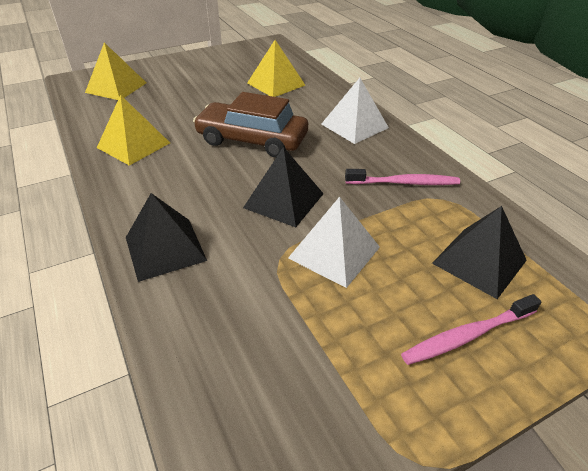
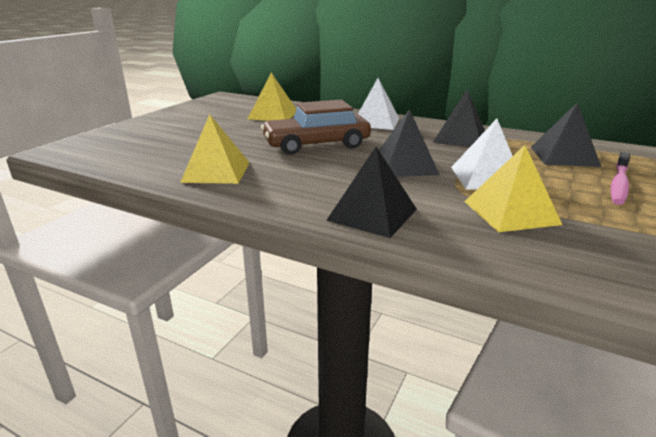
camera: 35 degrees left, 15 degrees down
yellow pyramid [85,43,146,100] -> yellow pyramid moved to [464,145,562,232]
pink toothbrush [345,169,460,185] -> black pyramid [433,90,485,147]

